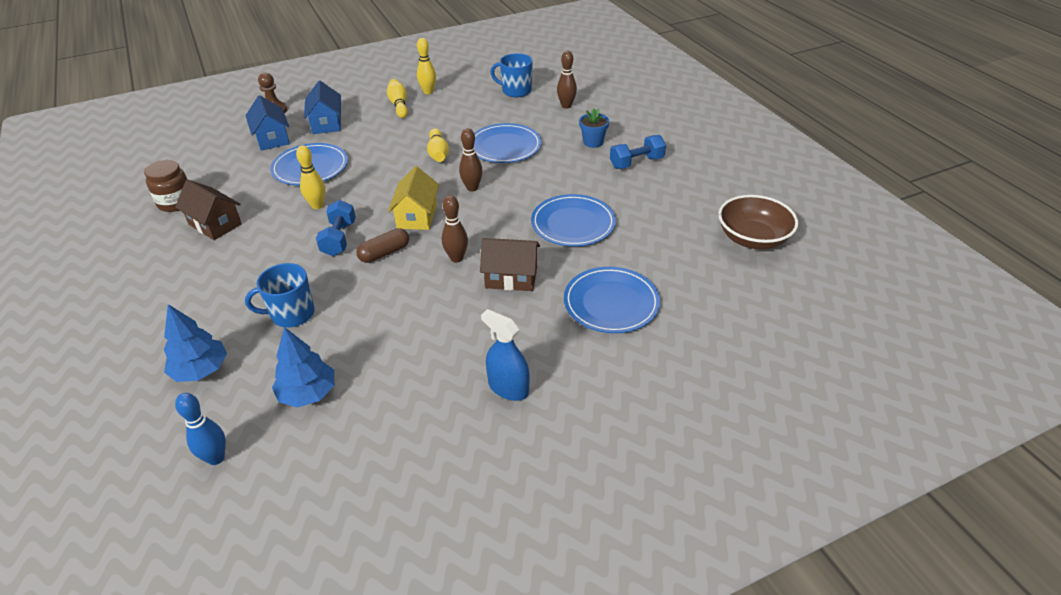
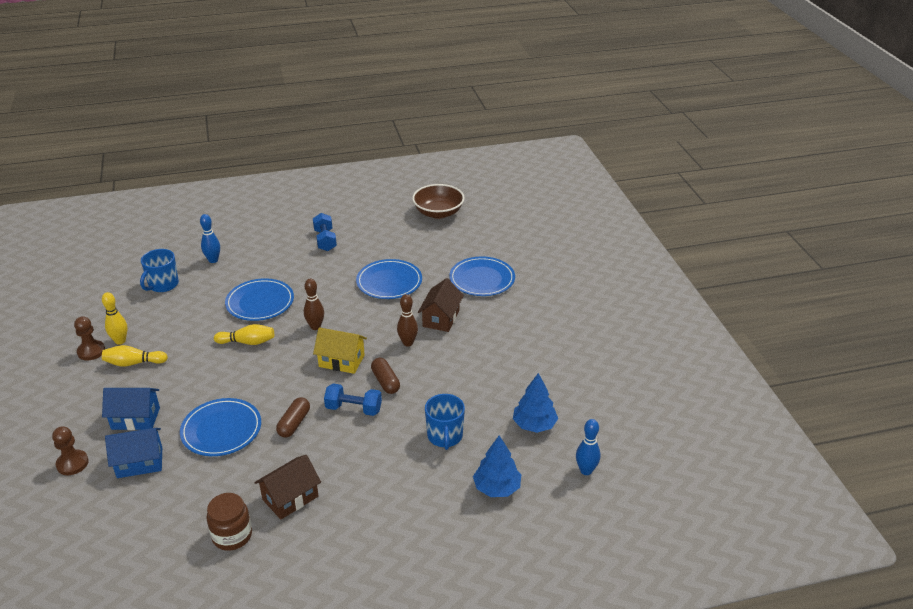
camera: 80 degrees left, 5 degrees down
yellow bowling pin [296,145,325,209] -> brown capsule [276,397,310,438]
blue spray bottle [481,309,530,401] -> none
brown bowling pin [557,51,577,108] -> blue bowling pin [200,214,220,263]
blue flower pot [579,108,609,148] -> none
none -> brown pawn [74,316,105,360]

